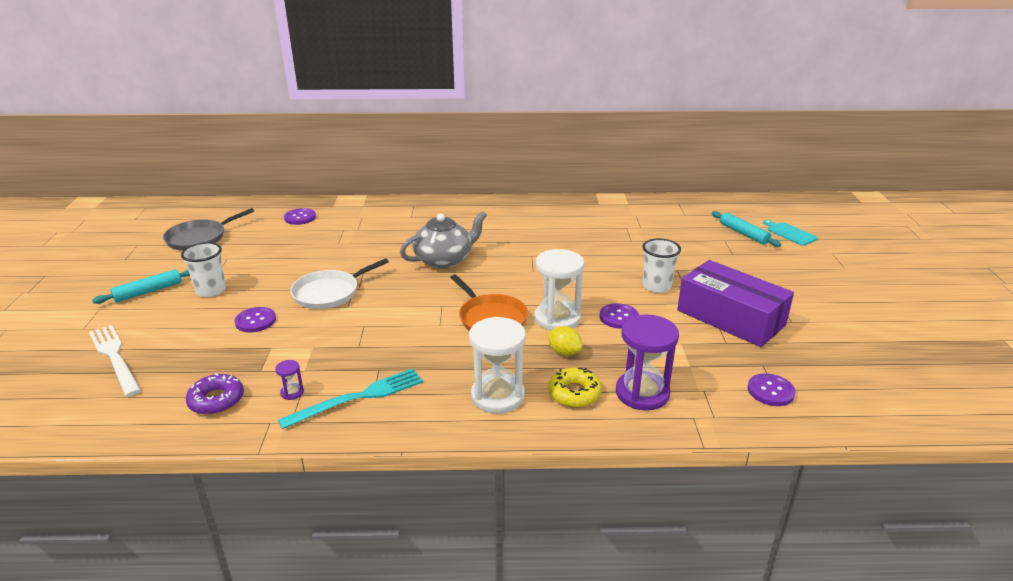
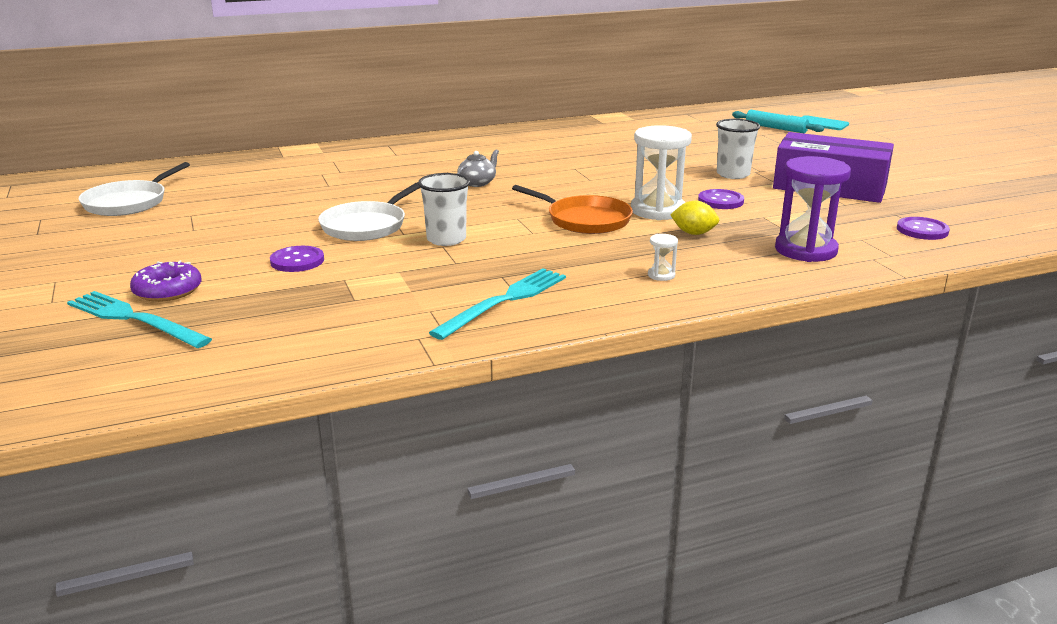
camera: 20 degrees left, 5 degrees down
white fork [89,325,141,397] -> turquoise fork [67,291,212,348]
turquoise rolling pin [92,269,190,304] -> none
grey pan [163,208,254,251] -> white pan [79,162,190,216]
white cup [181,242,226,297] -> white cup moved to [418,173,470,246]
purple donut [186,373,244,415] -> purple donut moved to [130,261,202,302]
purple hourglass [275,360,304,400] -> none
purple button [284,208,316,225] -> none
grey teapot [400,211,487,268] -> grey teapot [457,149,499,187], size x0.52
white hourglass [469,317,526,414] -> white hourglass [648,234,678,281], size x0.42
yellow donut [548,368,602,408] -> none

